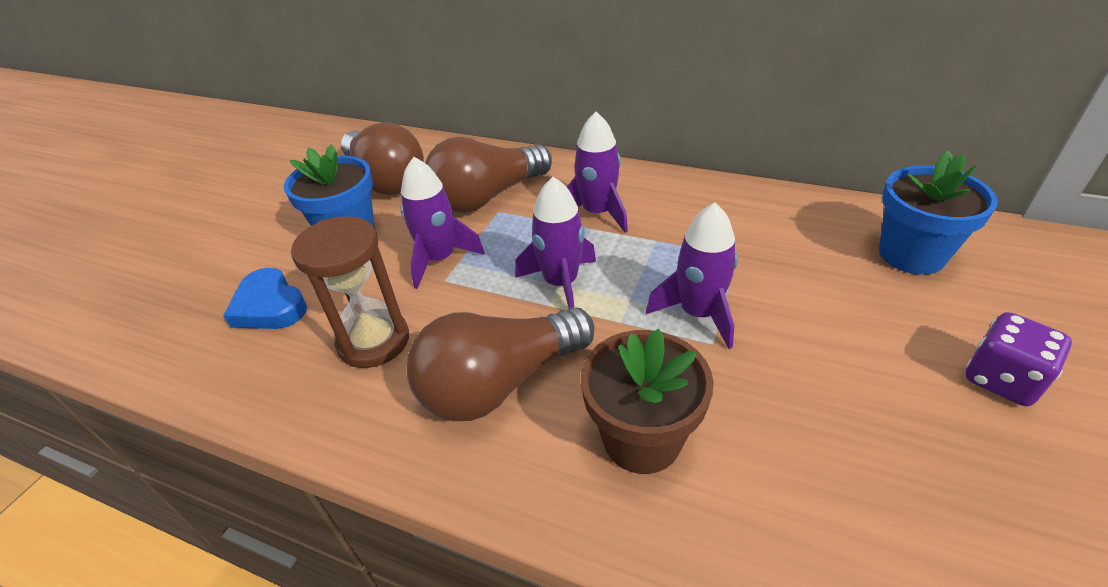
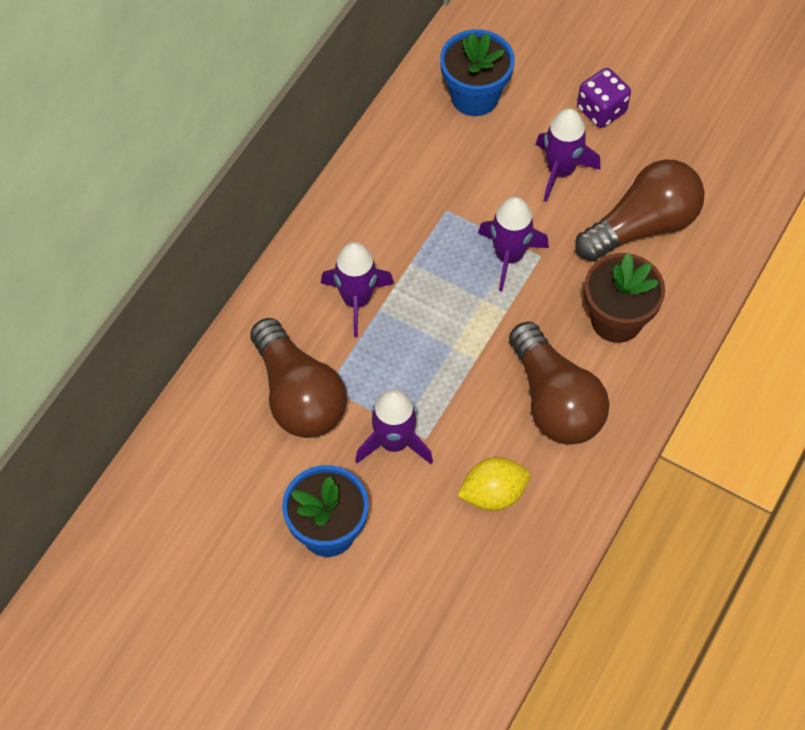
camera: 85 degrees left, 20 degrees up
blue heart [223,268,307,329] -> none
brown hourglass [291,216,409,368] -> yellow lemon [457,457,530,511]
brown light bulb [341,122,424,195] -> brown light bulb moved to [575,159,705,262]
purple rocket [515,177,596,308] -> purple rocket moved to [535,108,601,202]

